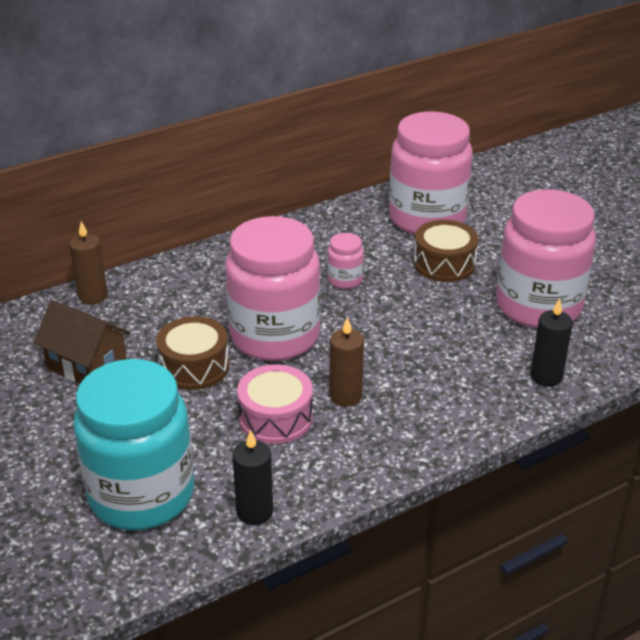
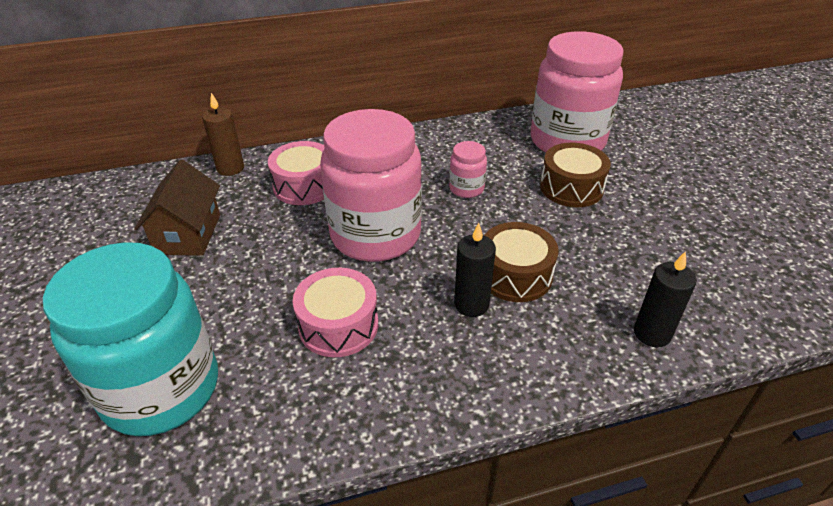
camera: 15 degrees right, 5 degrees up
brown house [33,300,131,384] -> brown house turned 45 degrees clockwise [134,160,220,256]
brown drum [156,316,229,390] -> brown drum moved to [484,222,559,302]
black candle [232,430,273,525] -> black candle moved to [454,223,496,317]
brown candle [330,317,364,406] -> none
pink jar [496,189,596,328] -> none
none -> pink drum [268,141,325,205]

